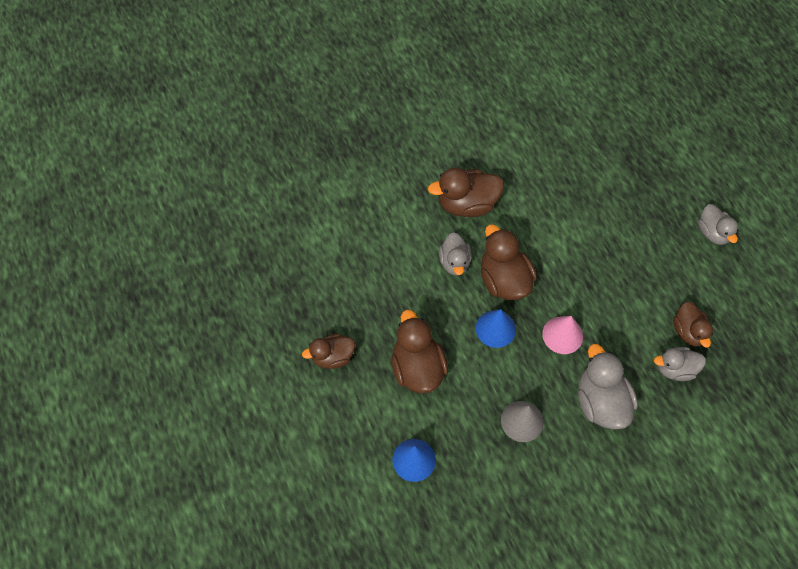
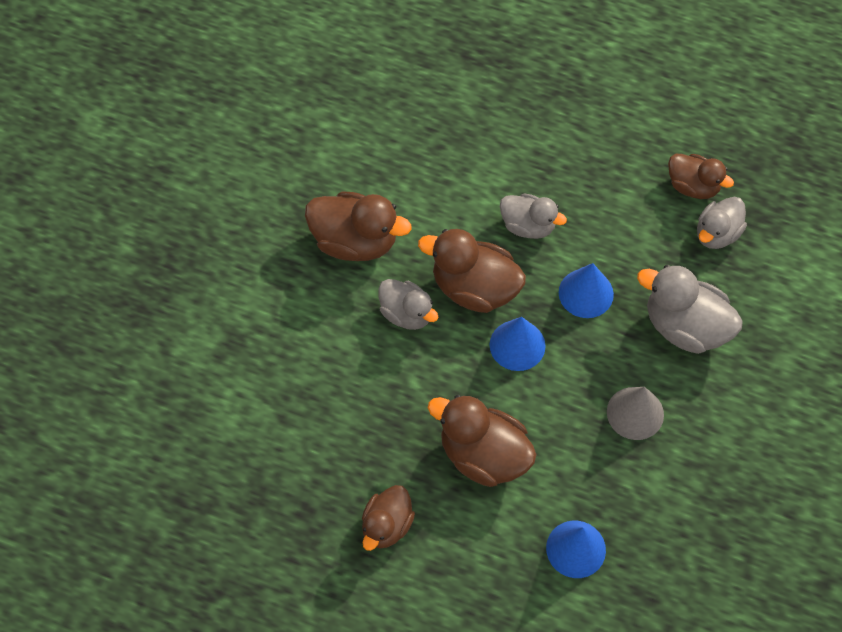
camera: 45 degrees left, 0 degrees up
brown duck [428,168,504,217] -> brown duck turned 105 degrees counterclockwise [305,191,411,261]
pink cone [542,316,583,354] -> blue cone [559,263,614,318]
grey duck [698,204,739,245] -> grey duck moved to [500,193,567,239]

